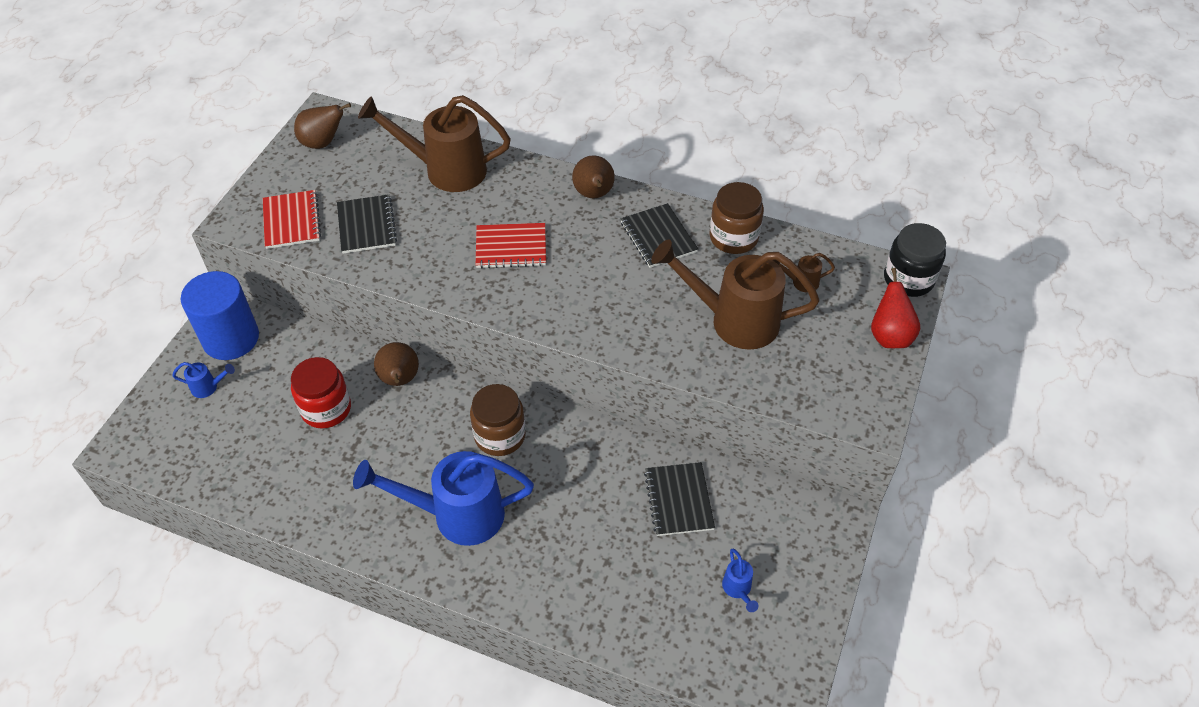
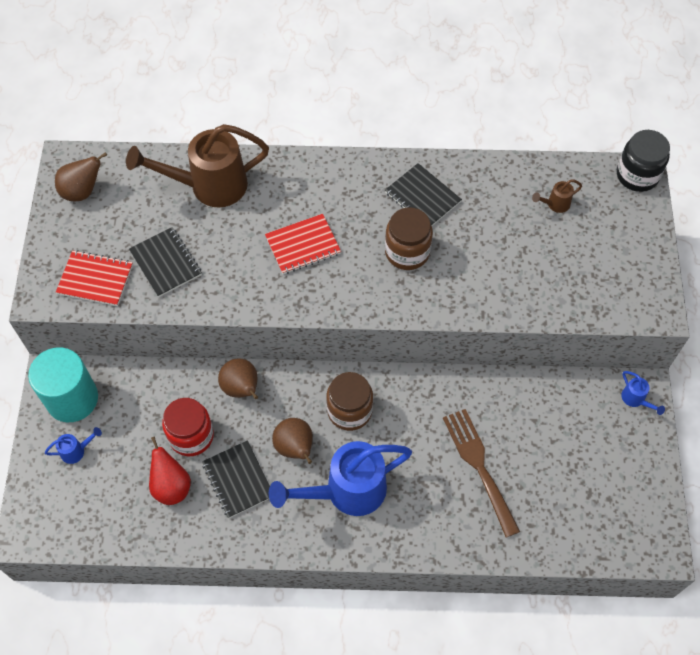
camera: 20 degrees left, 10 degrees up
blue cylinder [181,271,259,360] -> turquoise cylinder [28,347,98,422]
red notebook [263,190,321,249] -> red notebook turned 45 degrees counterclockwise [56,250,133,306]
brown pear [572,155,615,198] -> brown pear moved to [272,418,313,464]
black notebook [644,462,715,536] -> black notebook moved to [202,440,270,518]
brown watering can [651,239,820,350] -> none
brown jar [709,182,764,254] -> brown jar moved to [385,207,433,270]
blue watering can [722,548,759,612] -> blue watering can moved to [621,371,665,415]
red pear [871,268,920,348] -> red pear moved to [149,436,191,505]
none -> brown fork [443,409,520,538]

